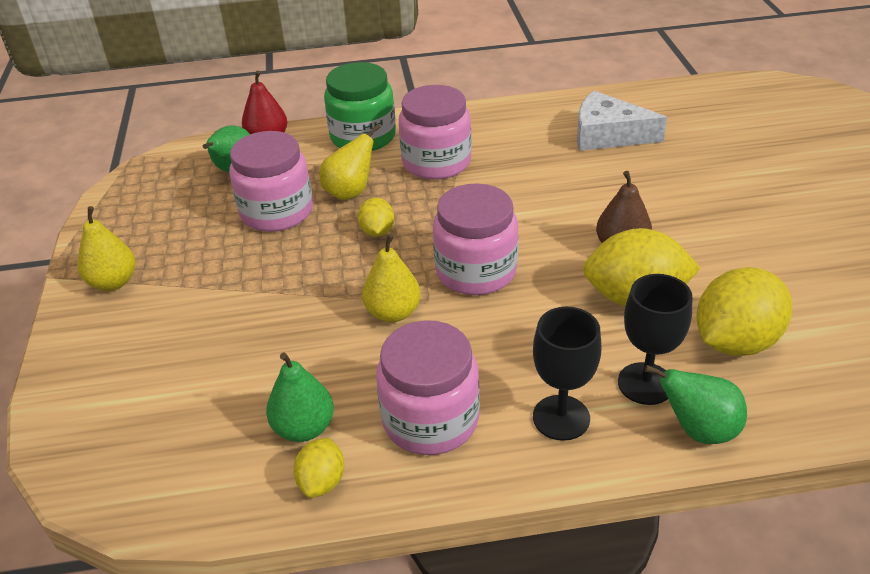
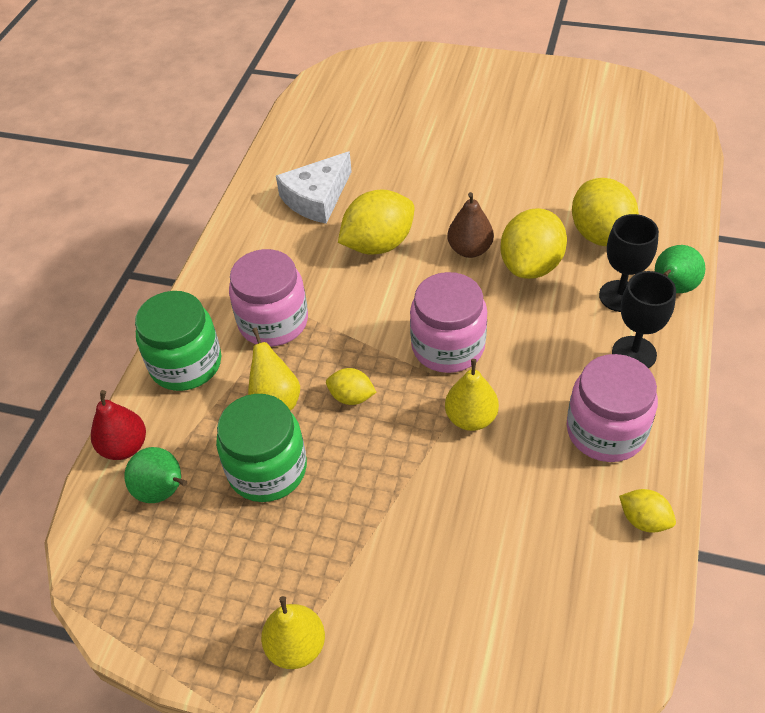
camera: 65 degrees left, 10 degrees up
pink jar [229,131,313,232] -> green jar [216,394,307,502]
green pear [266,352,334,442] -> none
none -> yellow lemon [338,190,414,255]

